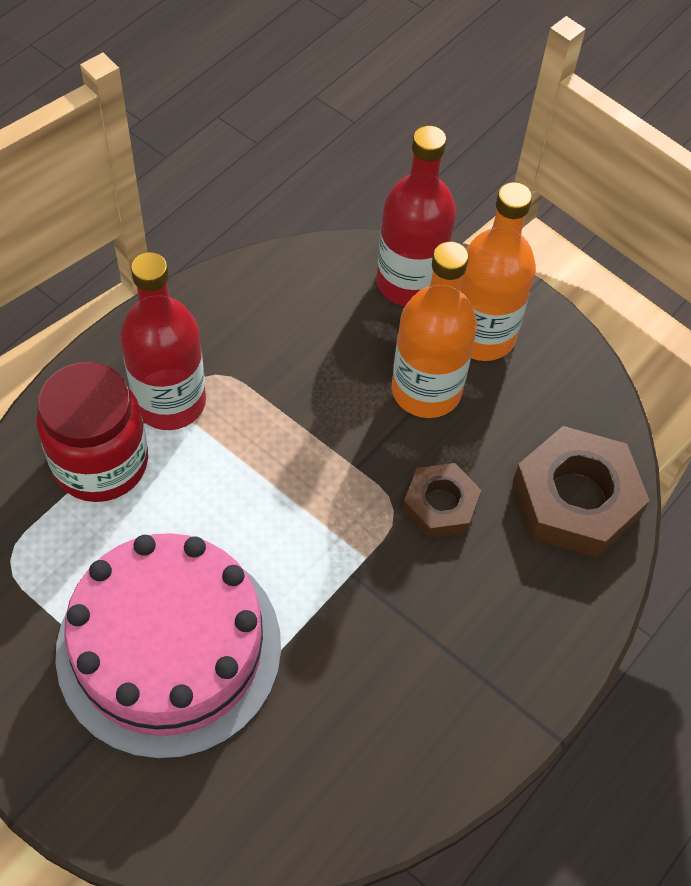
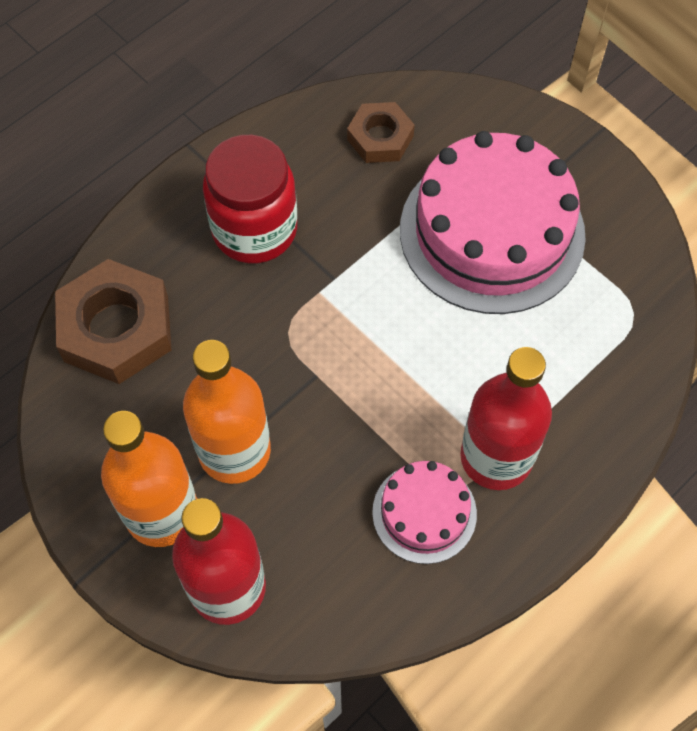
camera: 170 degrees left, 5 degrees up
red jar [37,362,148,502] -> red jar moved to [203,135,297,263]
brown nut [402,463,481,538] -> brown nut moved to [347,102,415,163]
none -> pink cake [372,461,477,564]

